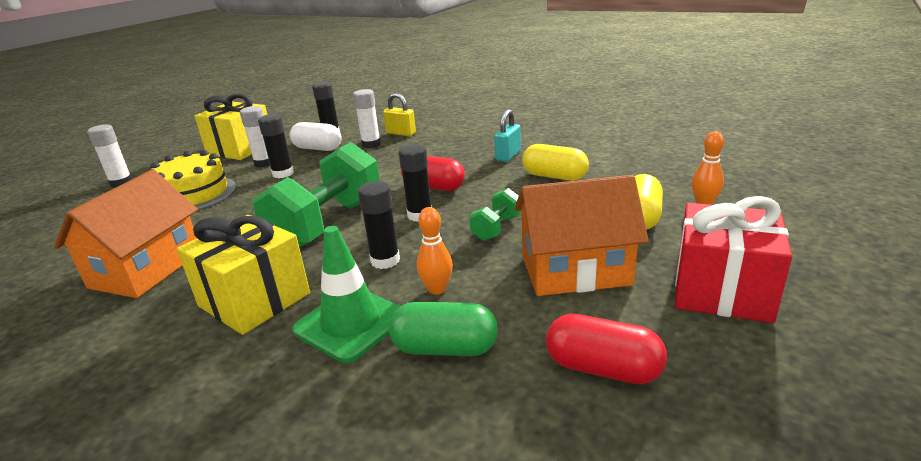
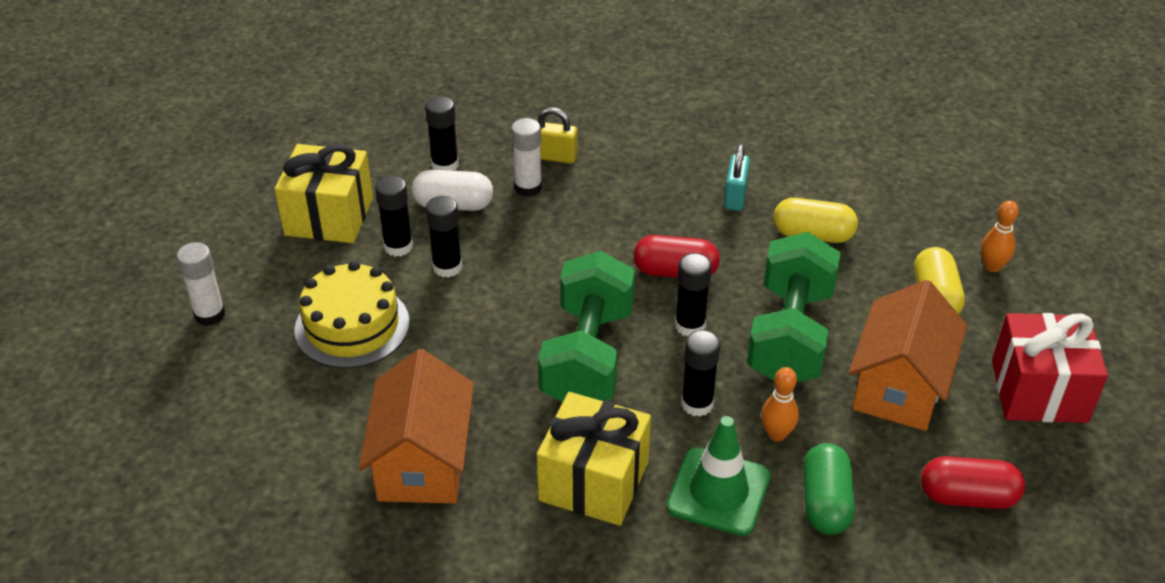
camera: 20 degrees left, 15 degrees up
white glue stick [240,106,270,167] -> black glue stick [375,176,413,257]
green capsule [389,302,498,356] -> green capsule turned 75 degrees counterclockwise [803,443,855,535]
green dumbbell [469,188,522,241] -> green dumbbell [747,232,841,382], size x2.16
orange house [515,175,649,296] -> orange house turned 45 degrees counterclockwise [849,280,967,431]

